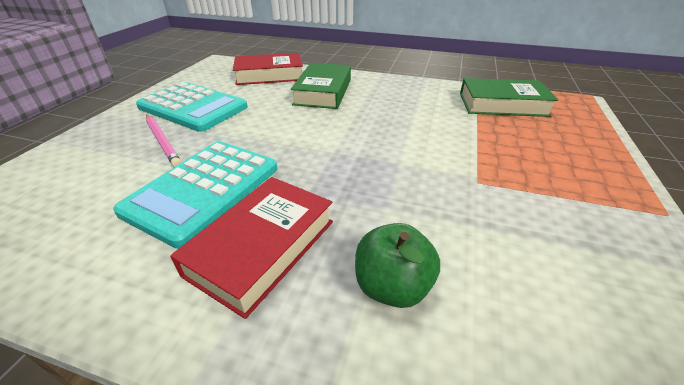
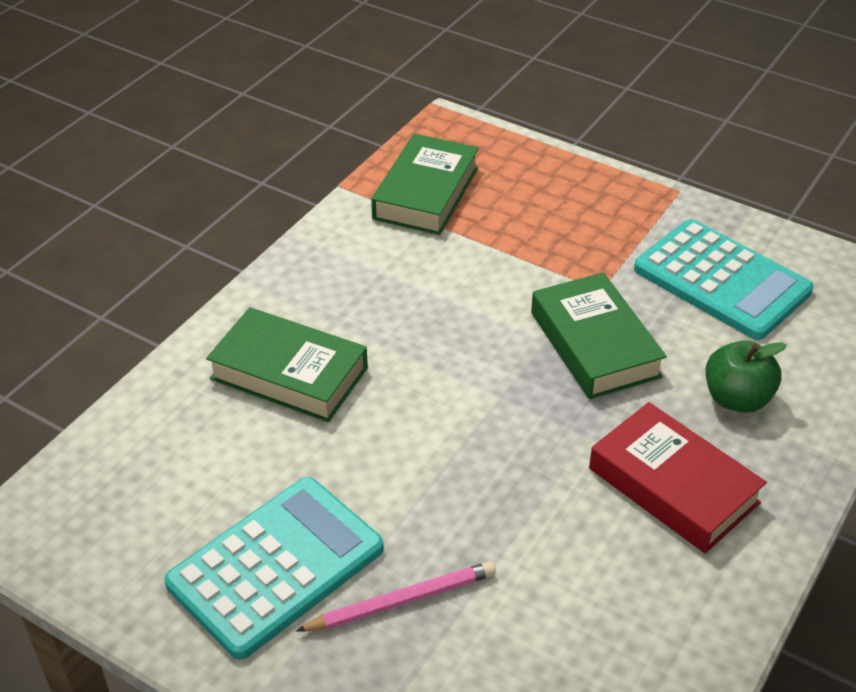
camera: 75 degrees left, 5 degrees up
turquoise calculator [113,141,277,249] -> turquoise calculator moved to [634,219,814,340]
red book [233,53,303,85] -> none
none -> green book [531,272,667,399]

